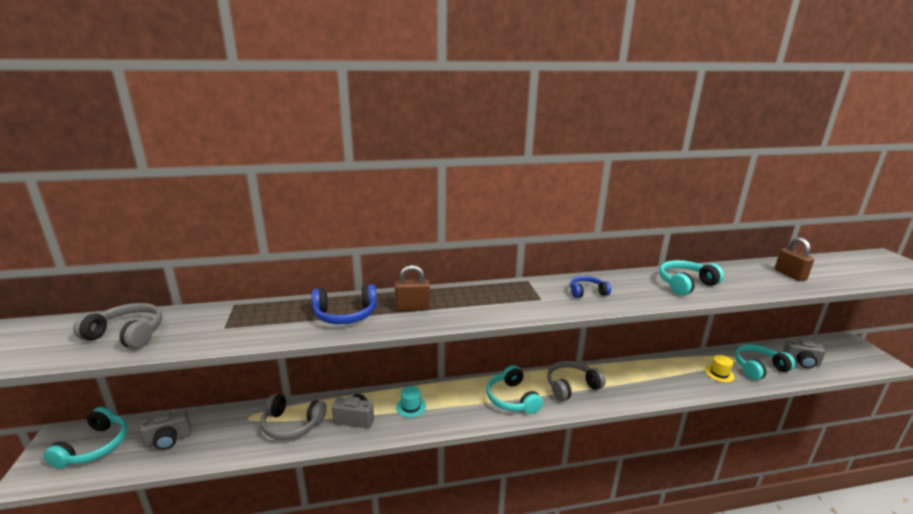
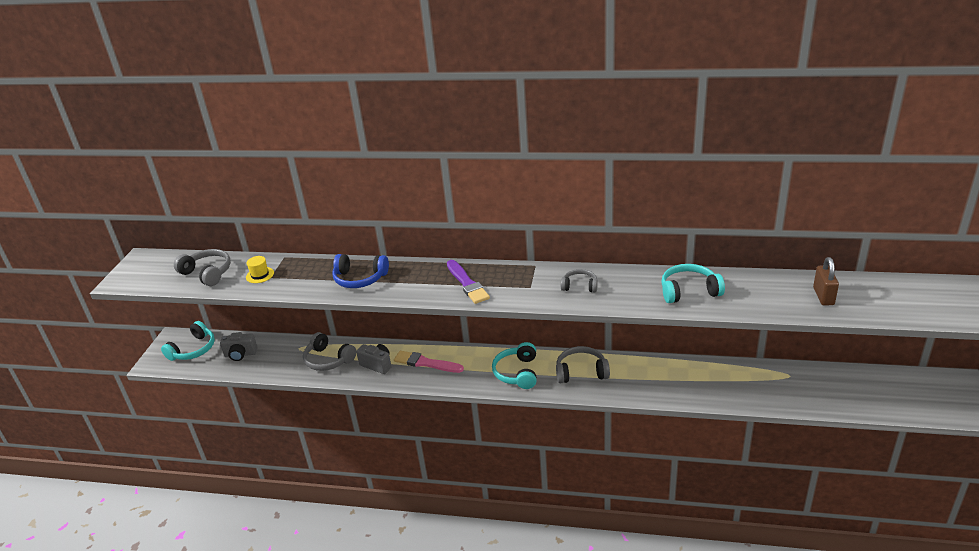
camera: 25 degrees right, 10 degrees up
brown padlock [395,265,430,311] -> none
turquoise hat [396,386,426,417] -> pink brush [394,351,464,373]
blue headphones [570,276,611,298] -> grey headphones [561,269,598,292]
yellow hat [705,355,735,382] -> yellow hat moved to [246,256,274,283]
turquoise headphones [735,344,796,380] -> none
grey camera [782,339,826,368] -> none
none -> purple brush [447,260,490,304]

